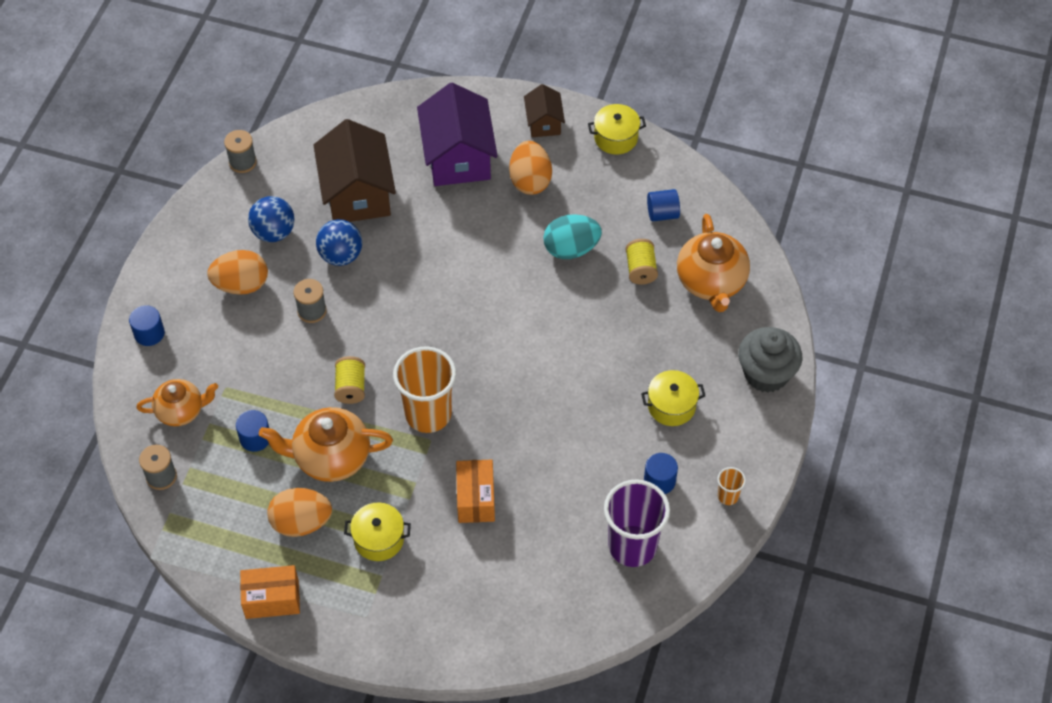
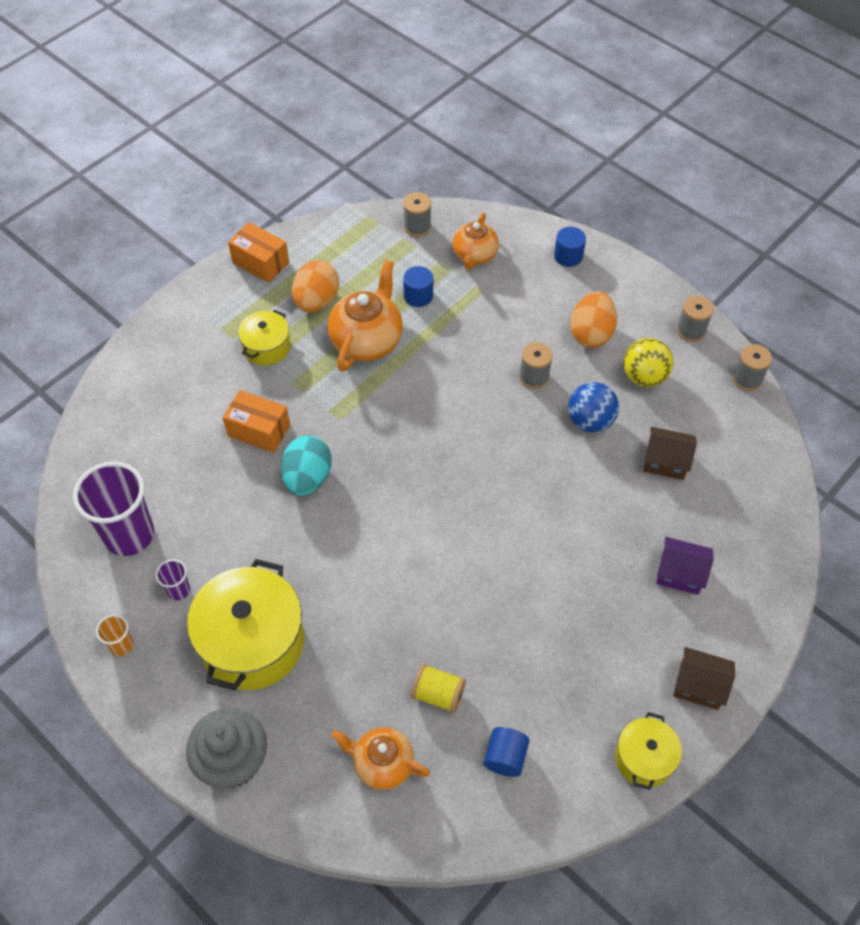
camera: 115 degrees right, 0 degrees up
orange box [240,565,300,619] -> orange box turned 75 degrees counterclockwise [228,222,289,283]
blue ball [248,196,295,242] -> yellow ball [624,338,673,387]
brown house [313,119,396,222] -> brown house [644,427,697,480], size x0.53
yellow spool [334,356,365,404] -> none
orange cup [393,346,456,433] -> none
purple house [417,83,498,186] -> purple house [656,537,714,595], size x0.53
orange egg [509,141,552,195] -> none
turquoise egg [543,214,602,259] -> turquoise egg moved to [281,435,332,496]
yellow pot [641,370,705,426] -> yellow pot [187,559,304,691], size x1.87
blue cylinder [644,453,678,494] -> purple cup [155,559,190,601]
orange teapot [677,214,750,312] -> orange teapot [331,728,430,790], size x0.65
none -> grey spool [677,296,714,342]

